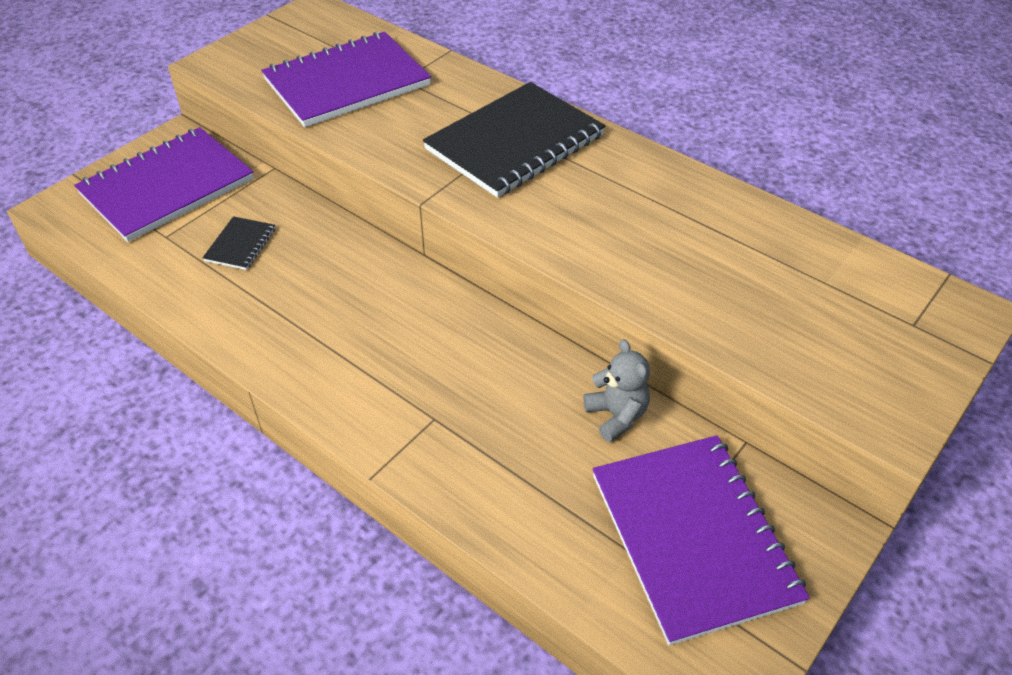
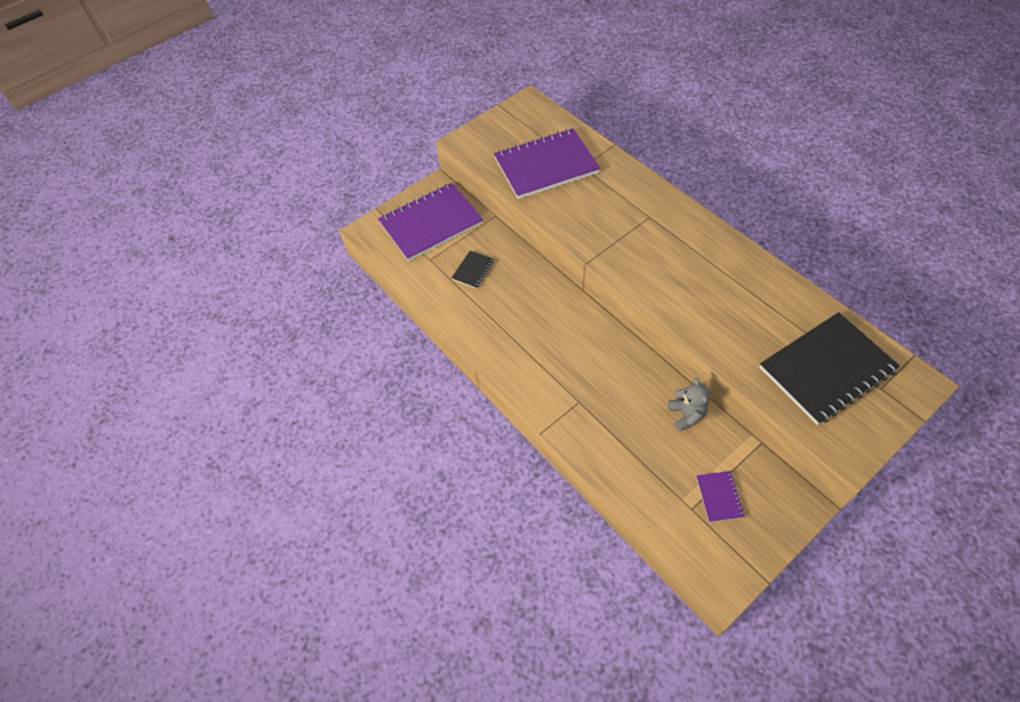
camera: 15 degrees right, 10 degrees up
black notebook [423,82,606,198] -> black notebook moved to [759,312,900,425]
purple notebook [593,435,810,646] -> purple notebook [696,471,745,522], size x0.43

